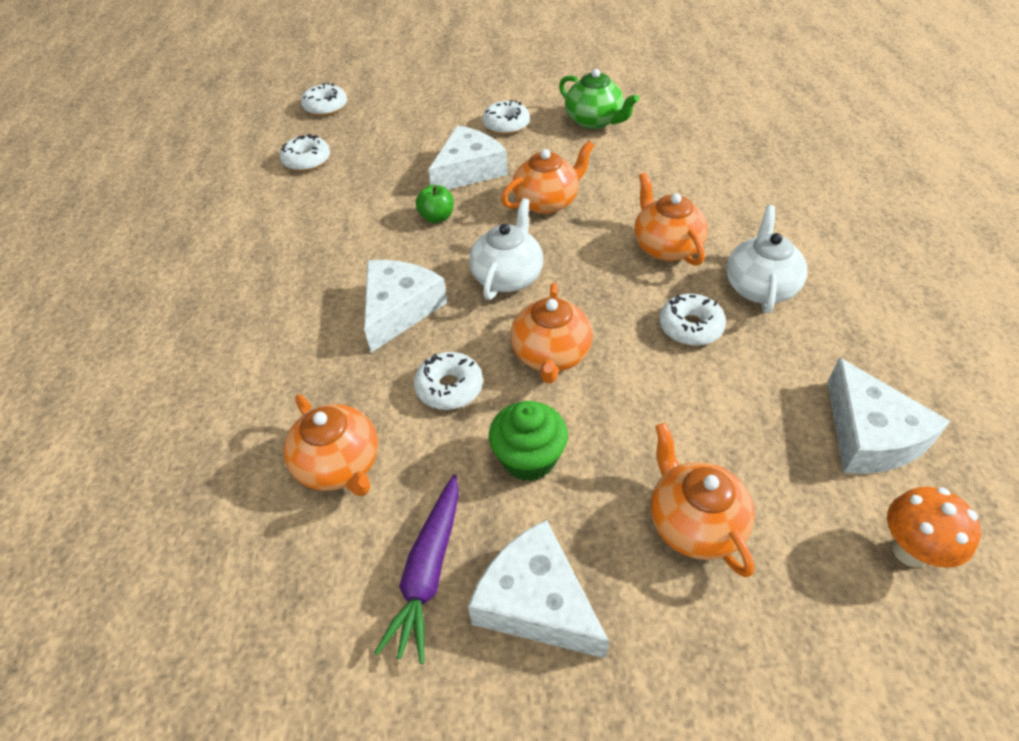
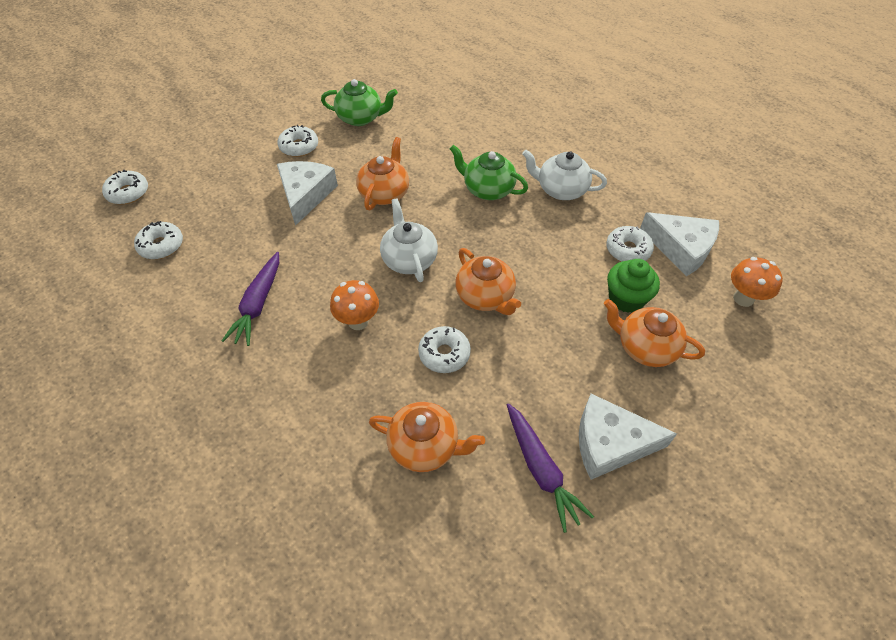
camera: 40 degrees left, 5 degrees up
white cheese [364,260,447,353] -> orange mushroom [330,280,379,330]
green apple [416,185,454,223] -> none
green cupcake [489,401,568,481] -> green cupcake moved to [607,259,660,313]
orange teapot [634,172,708,266] -> green teapot [450,145,528,200]
white donut [659,294,726,346] -> white donut moved to [606,226,654,262]
white teapot [726,205,807,313] -> white teapot turned 45 degrees counterclockwise [522,150,607,200]
none -> purple carrot [222,252,279,346]

